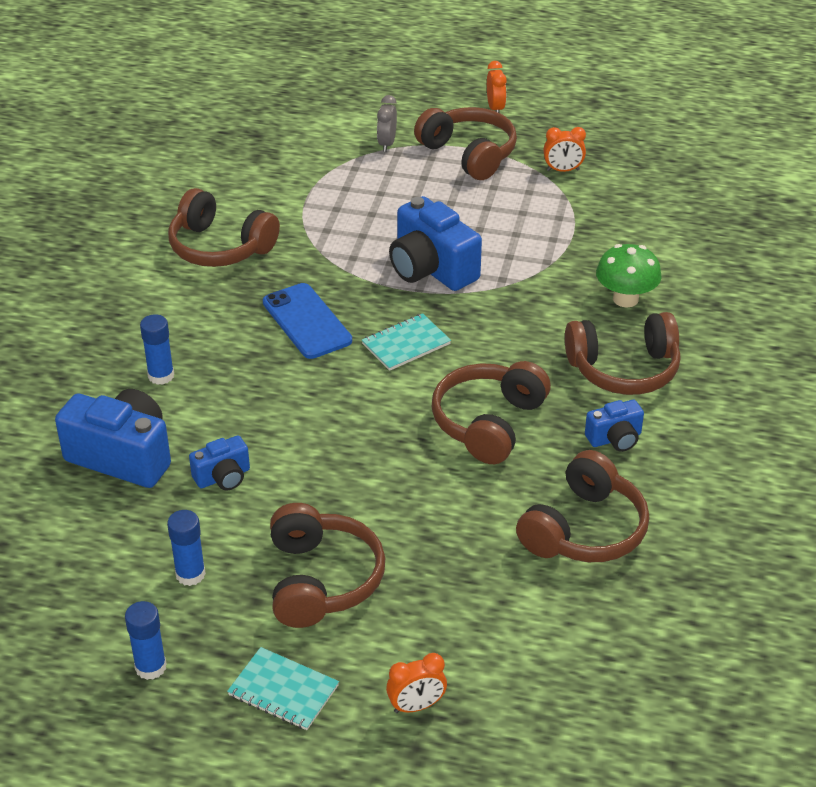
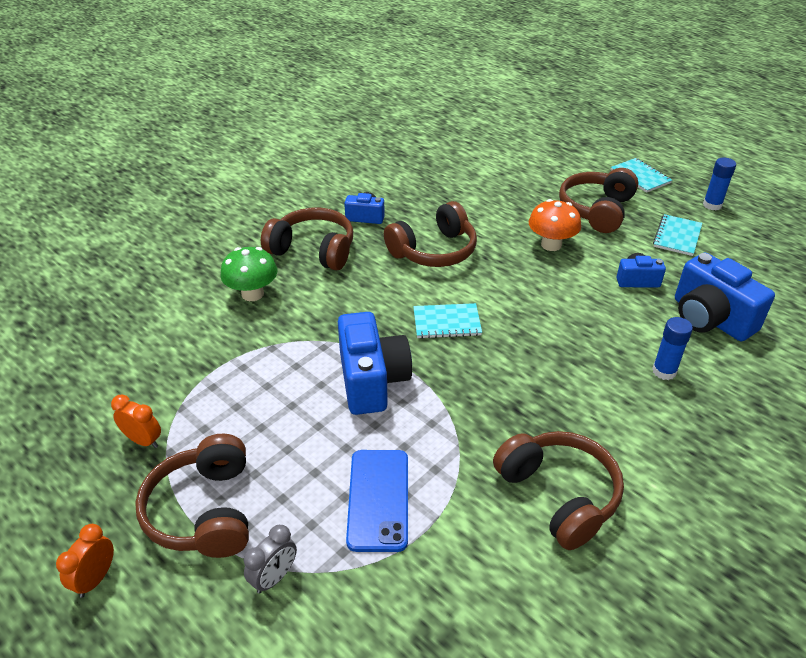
camera: 150 degrees left, 0 degrees up
blue glue stick [167,510,206,586] -> turquoise notebook [653,214,702,256]
blue phone [263,283,352,359] -> blue phone moved to [346,450,408,552]
orange clock [386,653,447,713] -> none
brown headphones [516,450,649,562] -> none
none -> orange mushroom [529,199,581,251]

